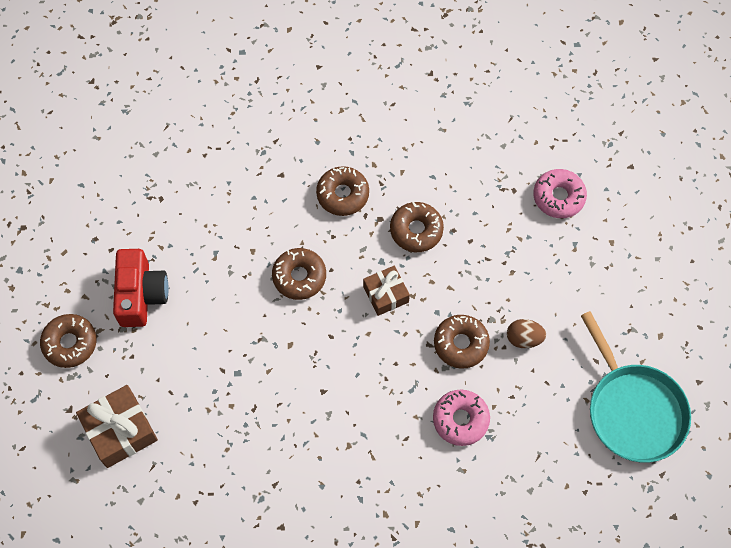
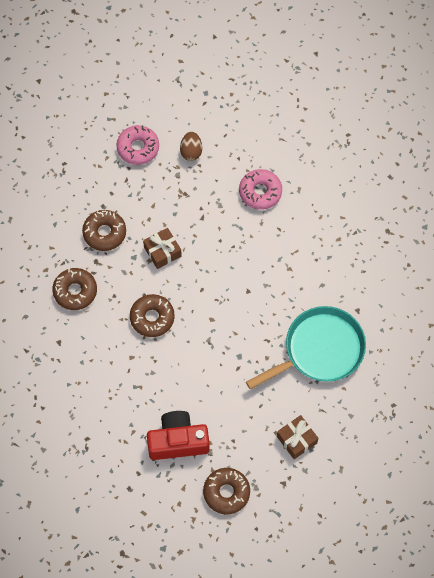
camera: 95 degrees left, 0 degrees up
brown gift [76,385,158,468] -> brown gift [277,415,318,459], size x0.65
brown donut [434,315,490,369] -> none
pink donut [533,169,587,218] -> pink donut moved to [116,125,159,165]
turquoise pan [581,311,691,463] -> turquoise pan moved to [246,306,366,389]

